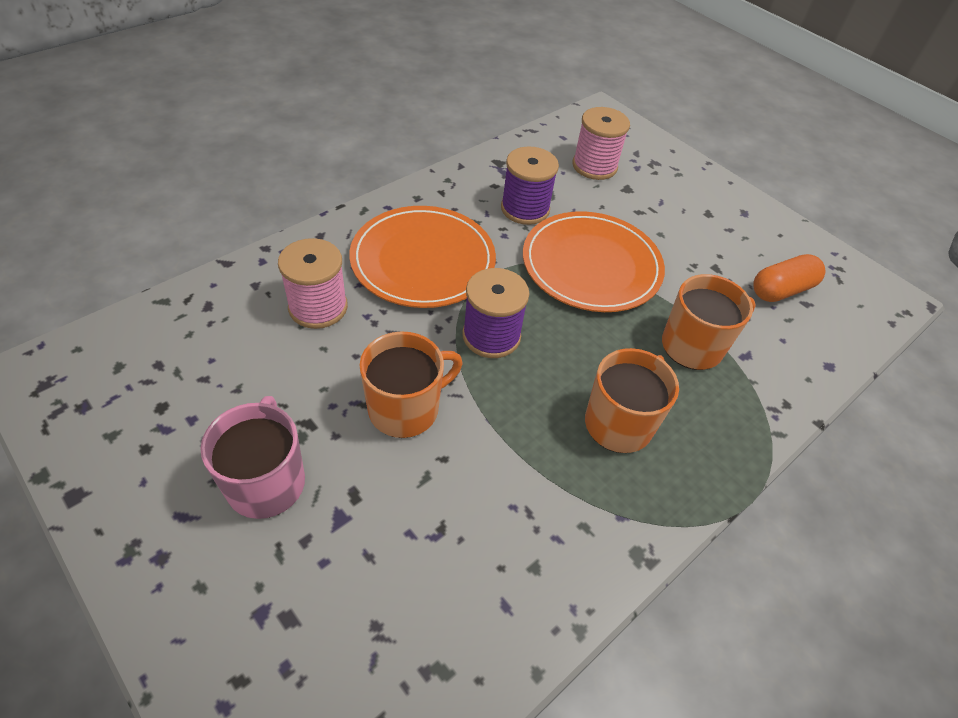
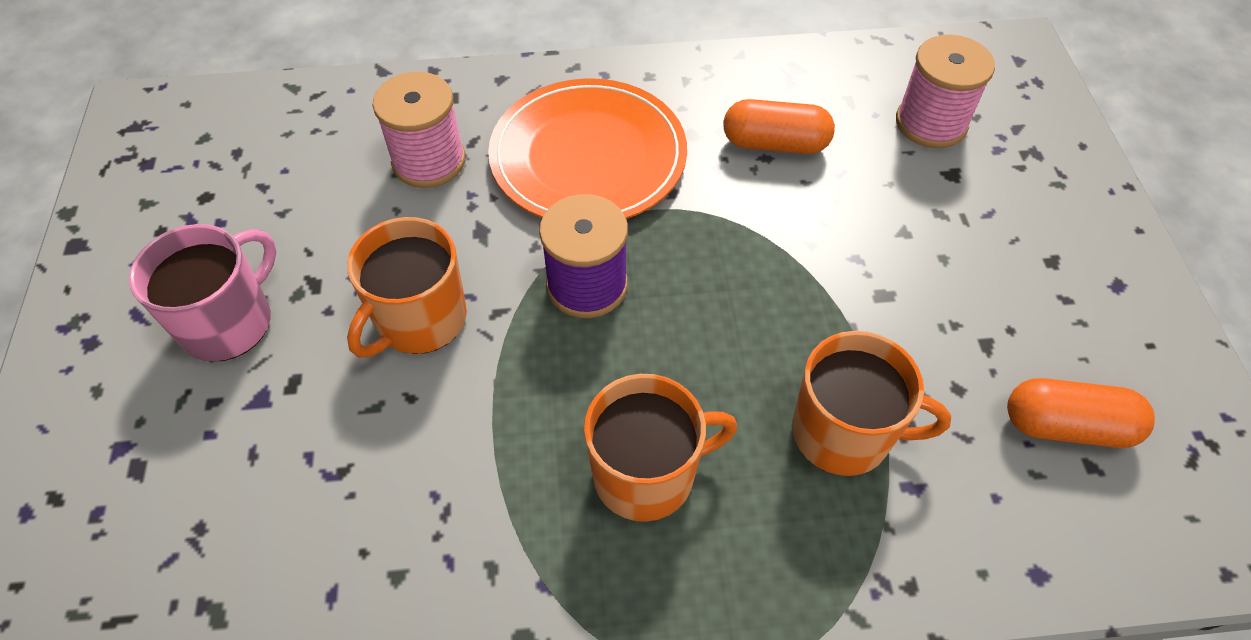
camera: 40 degrees right, 5 degrees up
orange mug [359,331,463,438] -> orange mug turned 120 degrees clockwise [347,217,467,358]
purple spool [501,146,559,225] -> orange capsule [723,99,835,154]
orange plate [523,211,665,312] -> none

